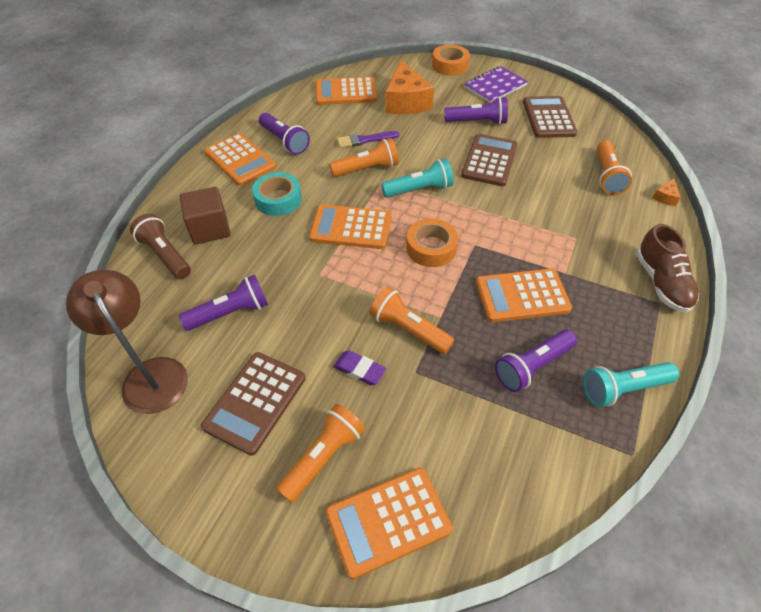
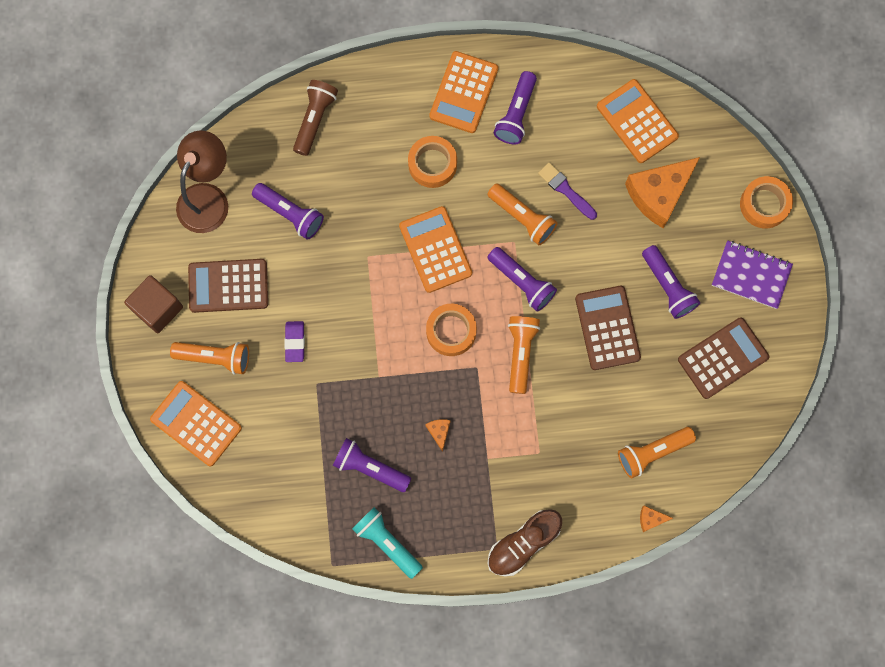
camera: 60 degrees right, 25 degrees up
brown cube [180,187,231,245] -> brown cube moved to [124,275,183,333]
turquoise tape [252,172,302,216] -> orange tape [408,136,457,188]
orange flashlight [370,287,454,354] -> orange flashlight moved to [508,316,540,394]
turquoise flashlight [381,159,453,198] -> purple flashlight [487,247,557,312]
brown calculator [461,134,518,186] -> brown calculator turned 90 degrees counterclockwise [575,286,641,370]
orange calculator [476,268,572,322] -> orange cheese [425,419,450,452]

